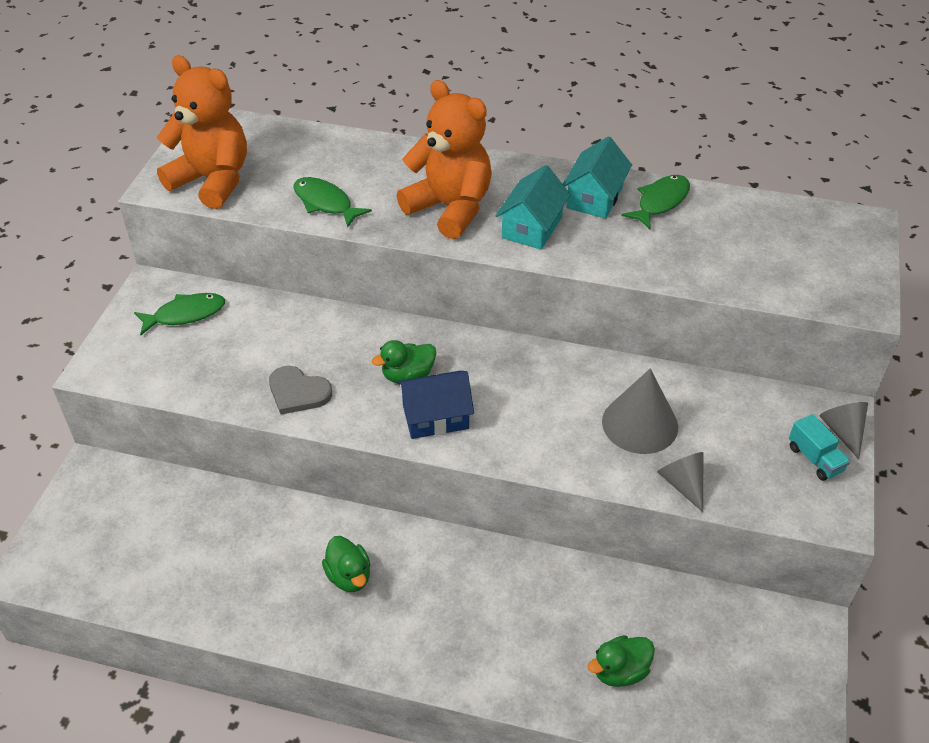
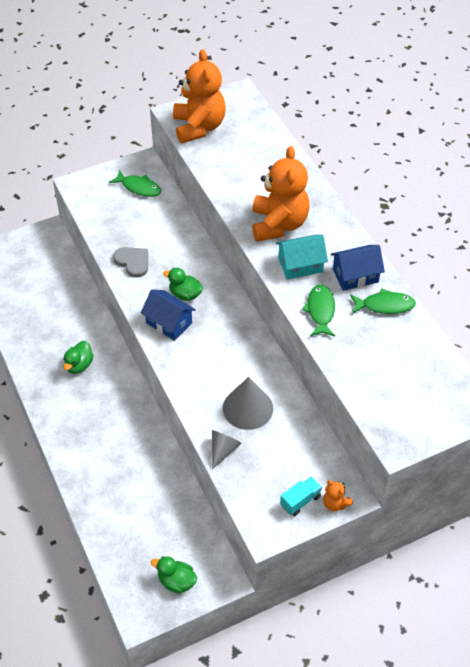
camera: 50 degrees right, 5 degrees up
grey heart [269,366,332,415] -> grey heart turned 150 degrees clockwise [113,247,148,278]
green fish [294,177,372,227] -> green fish moved to [302,284,335,336]
turquoise house [563,136,632,219] -> blue house [331,245,385,291]
green duck [588,635,655,687] -> green duck moved to [151,556,197,594]
turquoise truck [789,414,850,481] -> turquoise truck turned 150 degrees counterclockwise [280,476,322,516]
grey cone [819,402,868,459] -> orange teddy bear [323,480,353,511]

